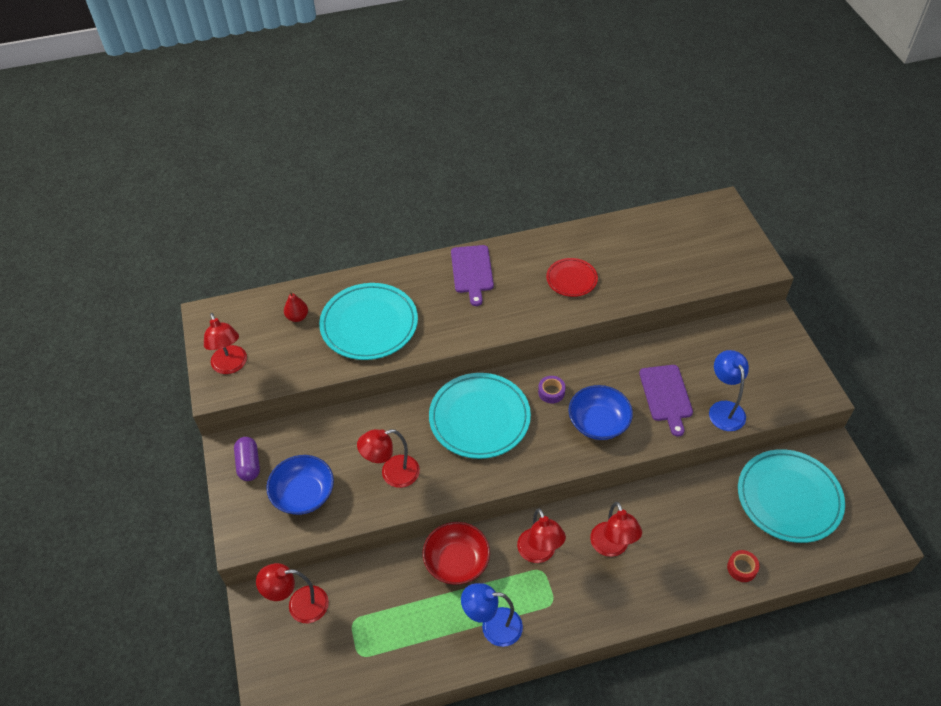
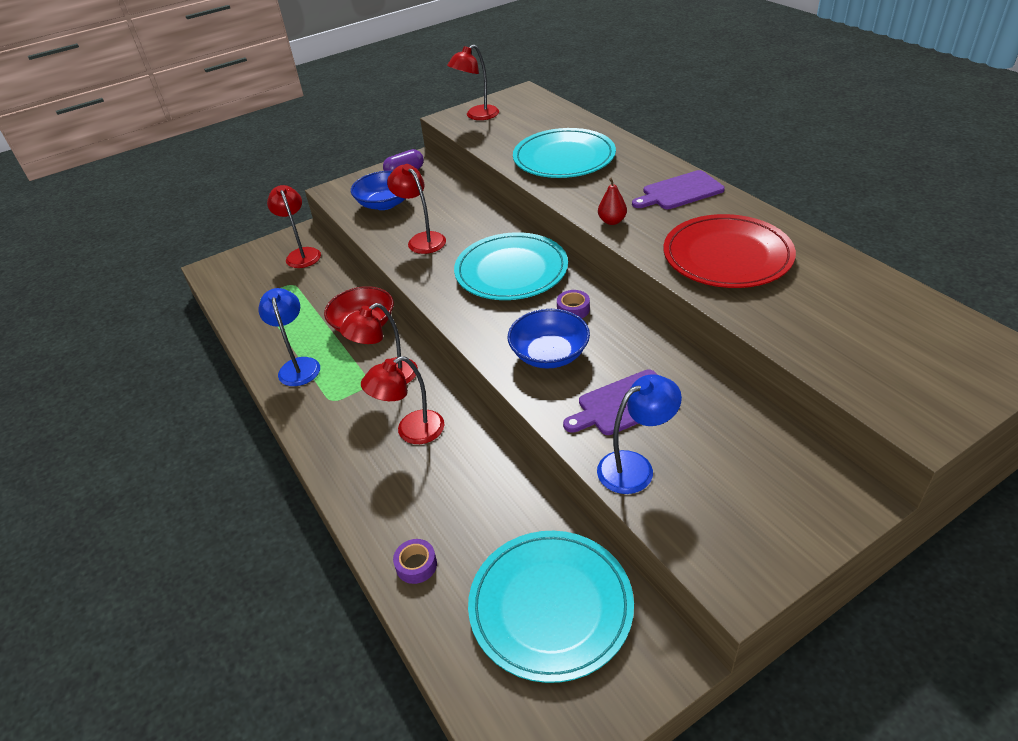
camera: 75 degrees right, 10 degrees down
red pear [284,291,308,322] -> red pear moved to [598,178,627,225]
red plate [546,258,598,297] -> red plate [663,214,796,288], size x1.85
red tape [727,550,760,582] -> purple tape [393,539,437,584]

